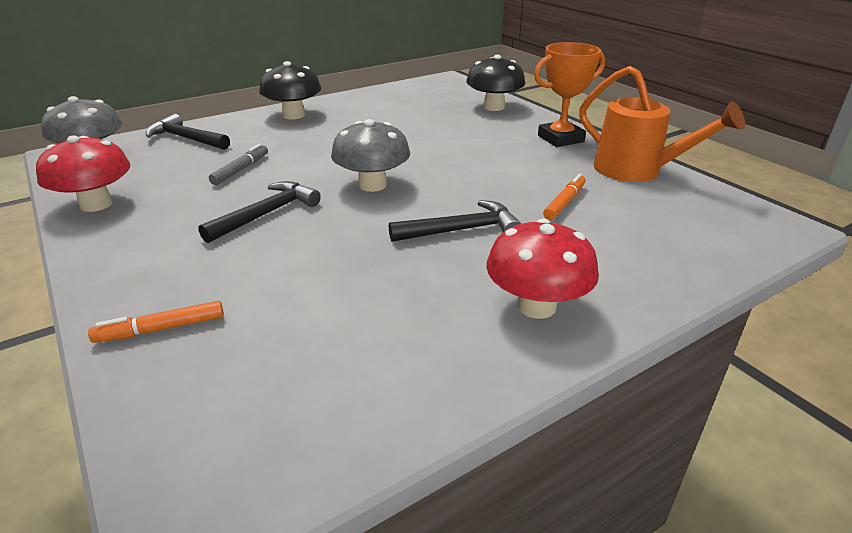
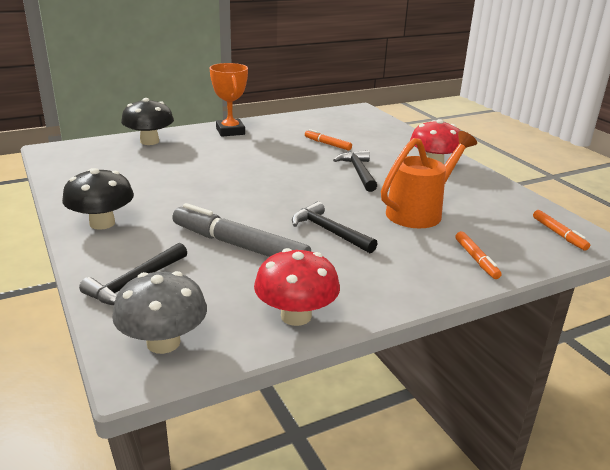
camera: 85 degrees left, 5 degrees down
grey marker [209,144,268,185] -> grey marker [172,203,311,257], size x2.02
grey mushroom [331,119,410,192] -> none
orange watering can [579,66,745,182] -> orange watering can moved to [381,131,477,228]
none -> orange marker [533,210,590,251]

